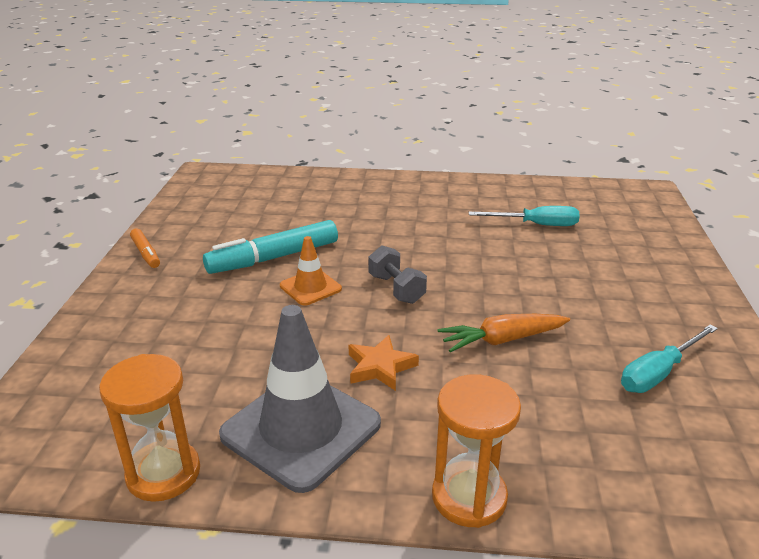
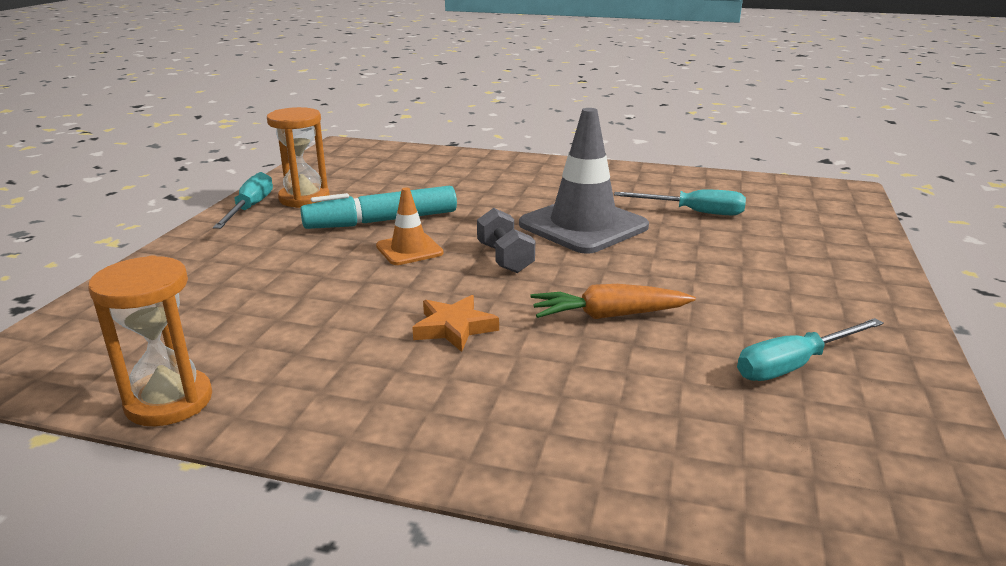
camera: 10 degrees right, 5 degrees down
orange marker [130,229,160,268] -> turquoise screwdriver [213,172,273,229]
grey traffic cone [219,305,381,493] -> grey traffic cone moved to [519,108,649,254]
orange hourglass [432,375,521,528] -> orange hourglass moved to [267,107,330,208]

